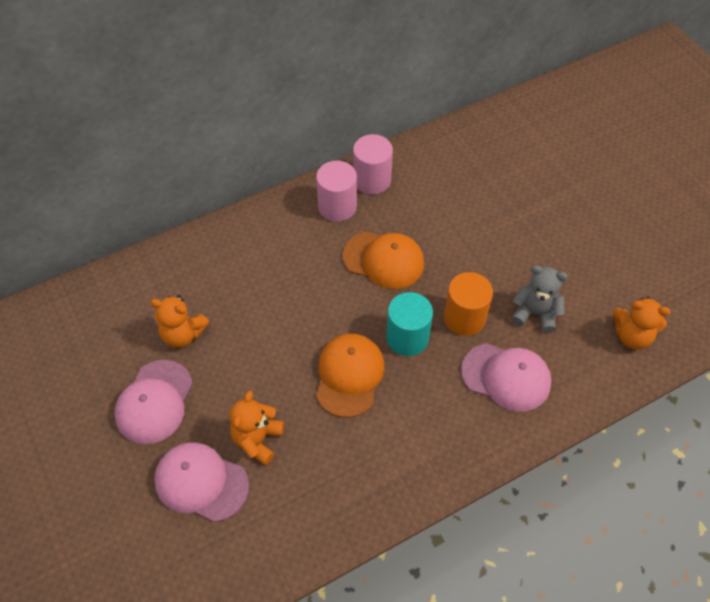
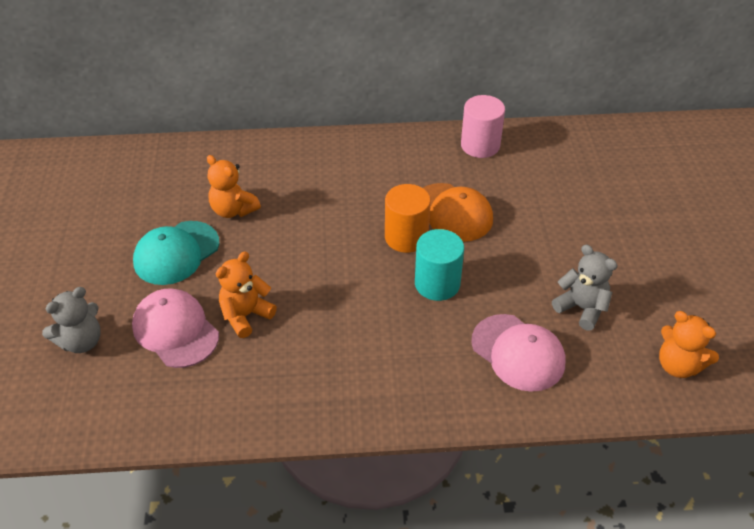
camera: 25 degrees right, 10 degrees down
pink cap [114,360,193,444] -> turquoise cap [133,221,219,285]
pink cylinder [316,161,357,222] -> none
orange cap [316,334,385,418] -> none
orange cylinder [444,272,493,336] -> orange cylinder moved to [385,184,431,253]
none -> grey teddy bear [42,287,101,353]

